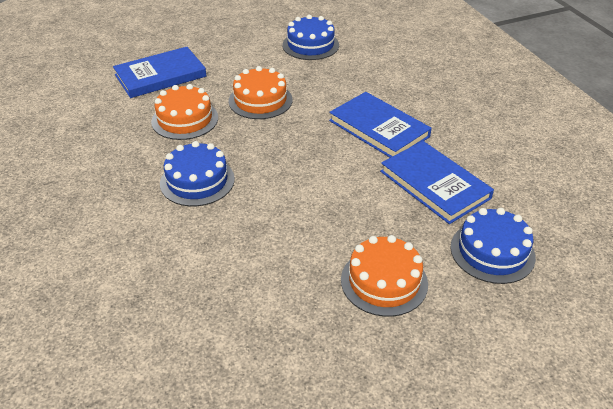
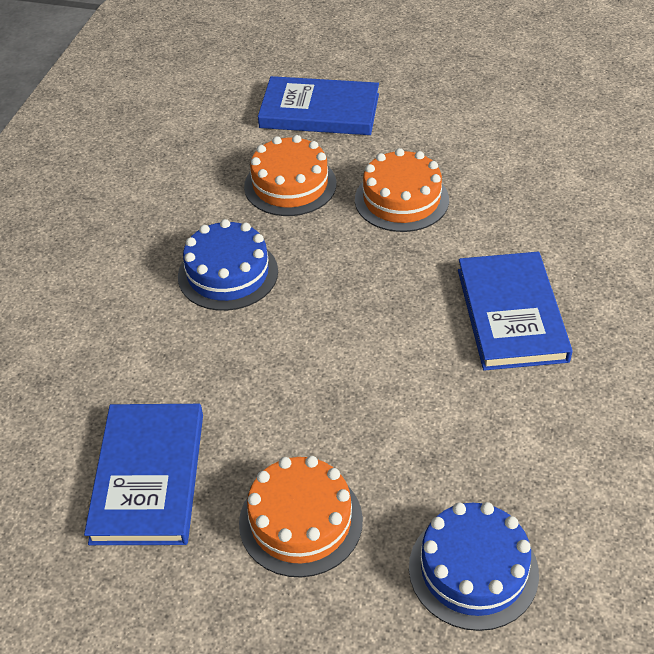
camera: 40 degrees right, 5 degrees up
blue cake [282,15,339,60] -> none
blue book [380,141,494,224] -> blue book moved to [84,404,203,545]

